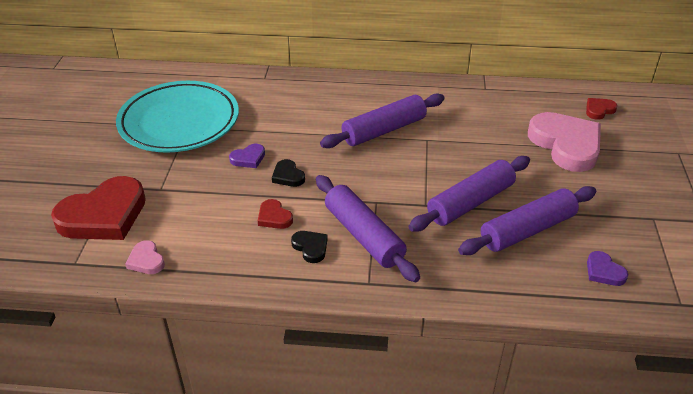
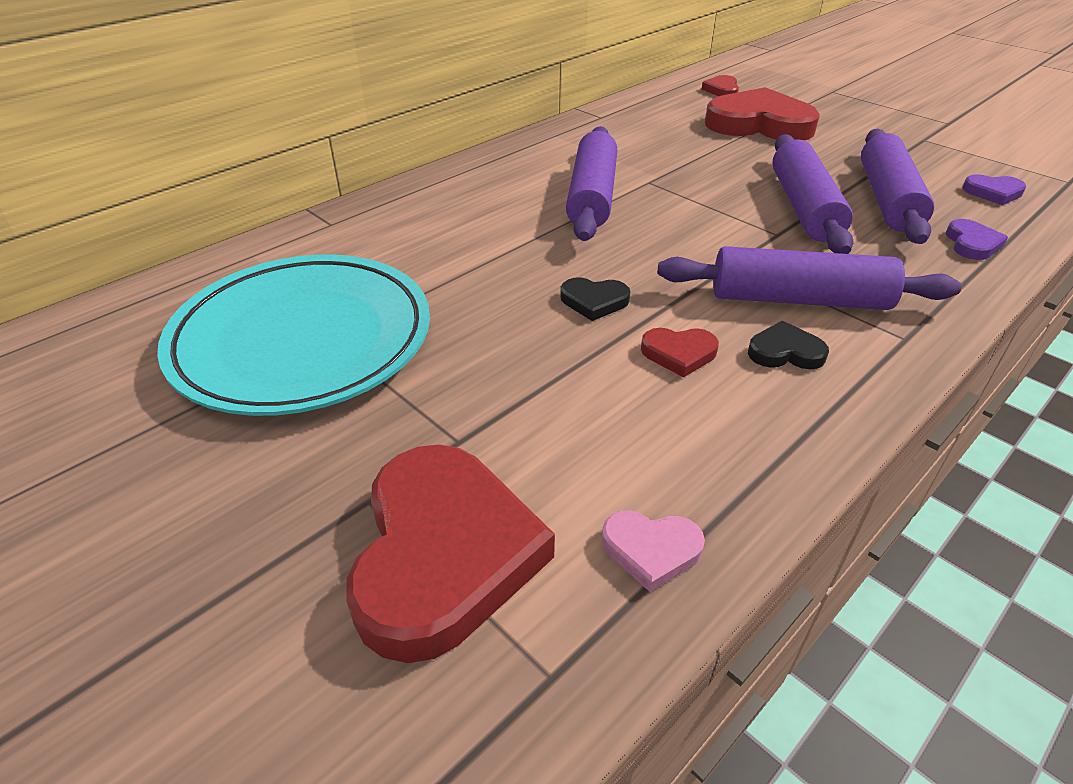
camera: 50 degrees left, 0 degrees up
purple heart [229,144,265,168] -> purple heart moved to [946,219,1008,260]
pink heart [528,112,601,172] -> red heart [705,87,820,140]

